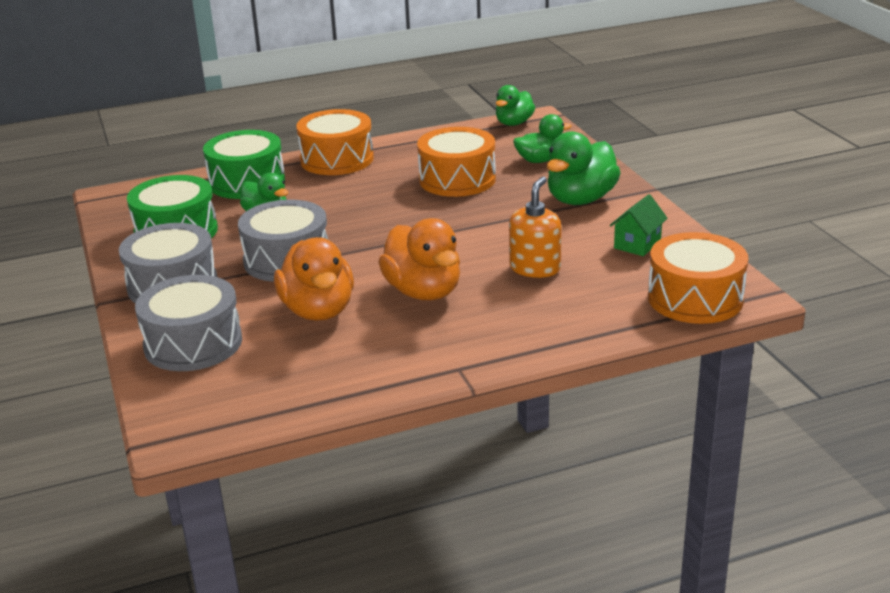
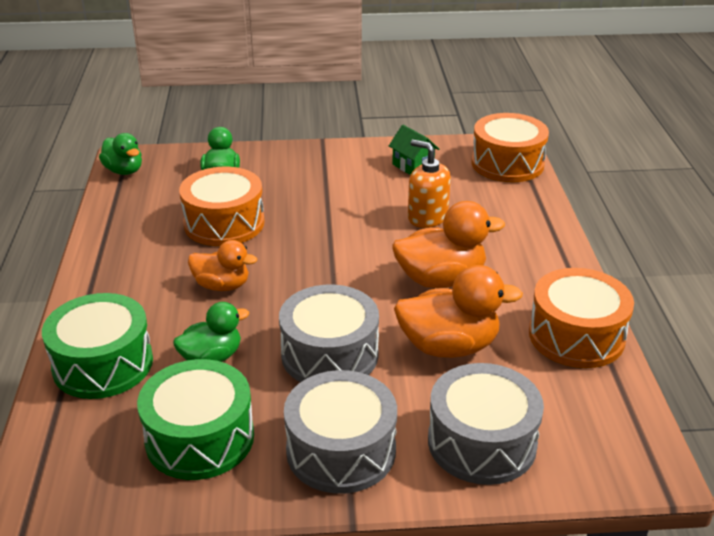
camera: 75 degrees left, 5 degrees up
orange drum [296,109,374,175] -> orange drum moved to [529,268,634,368]
green duck [547,131,621,205] -> none
none -> orange duck [188,240,257,291]

